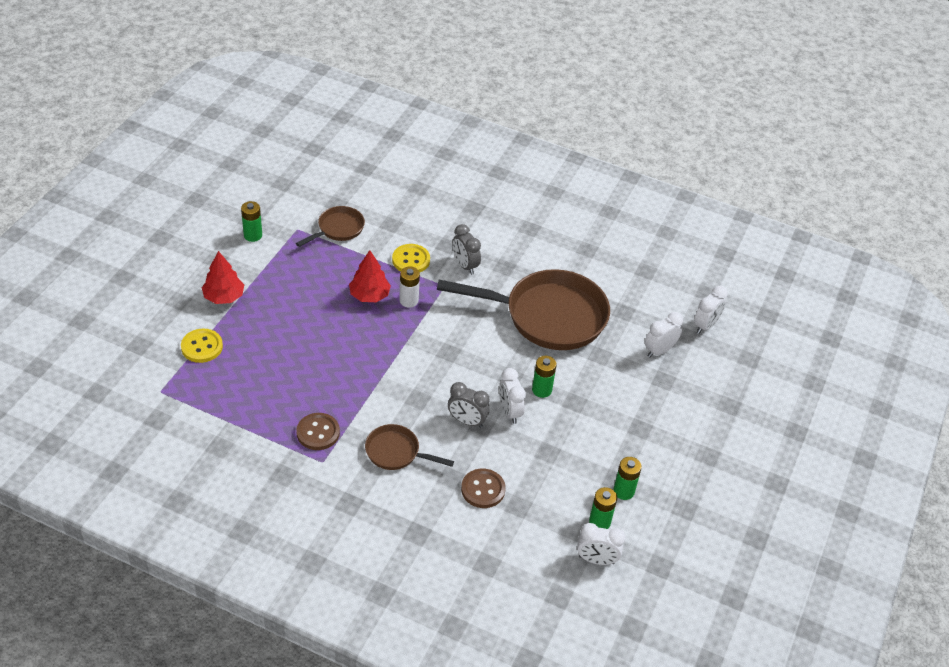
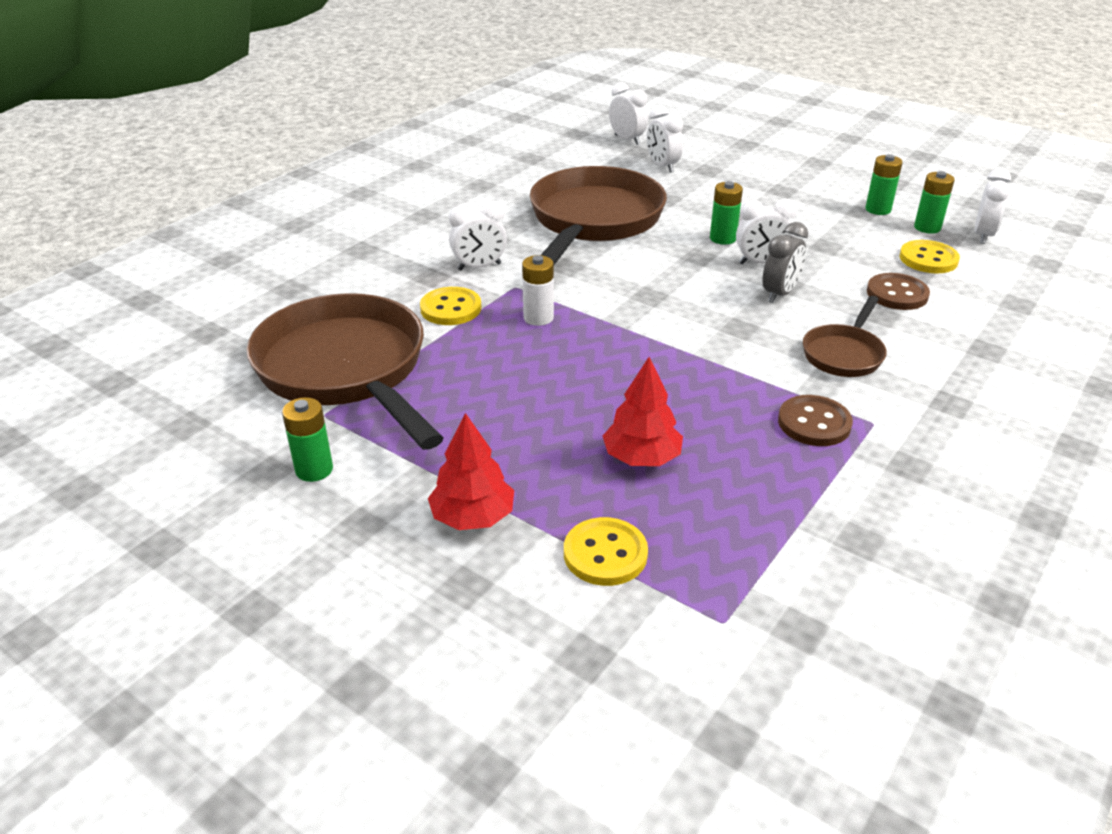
camera: 75 degrees left, 10 degrees down
brown pan [296,206,365,247] -> brown pan [246,293,444,450], size x2.09
red tree [349,250,391,302] -> red tree moved to [603,357,683,466]
grey clock [452,224,481,275] -> white clock [449,201,507,271]
none -> yellow button [899,240,960,273]

